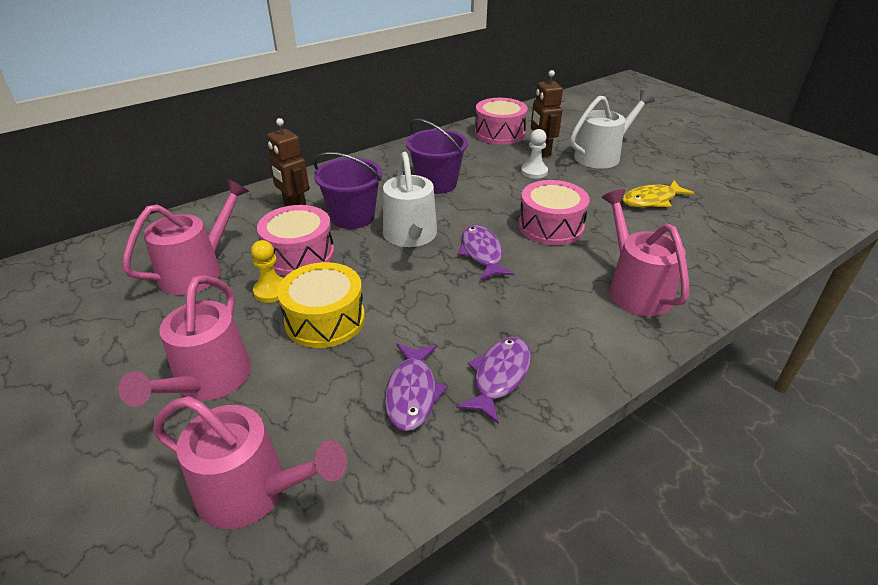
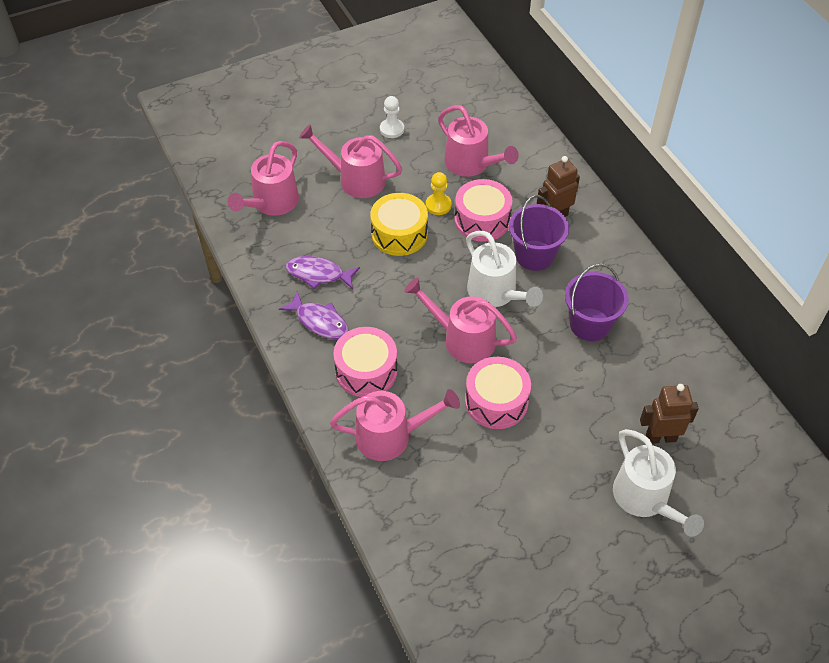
camera: 100 degrees right, 15 degrees up
white watering can [383,152,437,247] -> white watering can turned 120 degrees counterclockwise [466,231,543,307]
purple fish [458,225,514,280] -> pink watering can [404,278,517,363]
pink drum [475,98,528,145] -> pink drum moved to [333,327,397,397]
white pawn [521,129,548,179] -> white pawn moved to [380,96,404,138]
yellow fish [622,180,694,207] -> none

